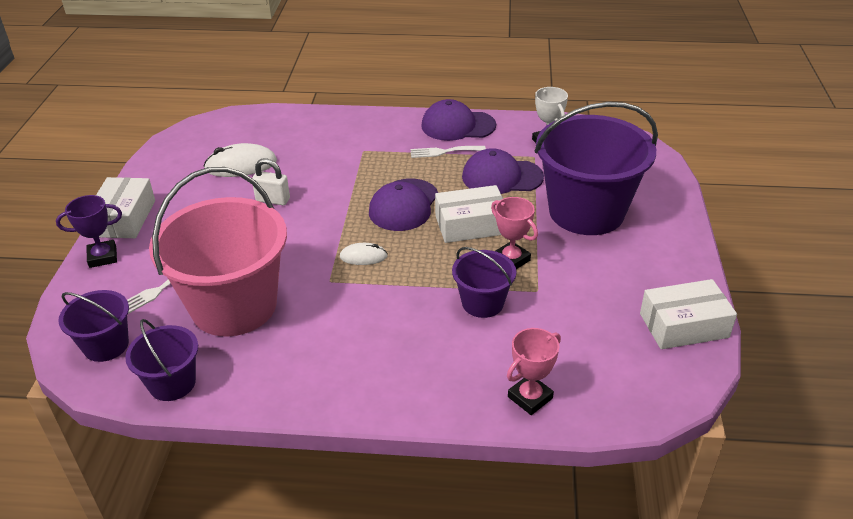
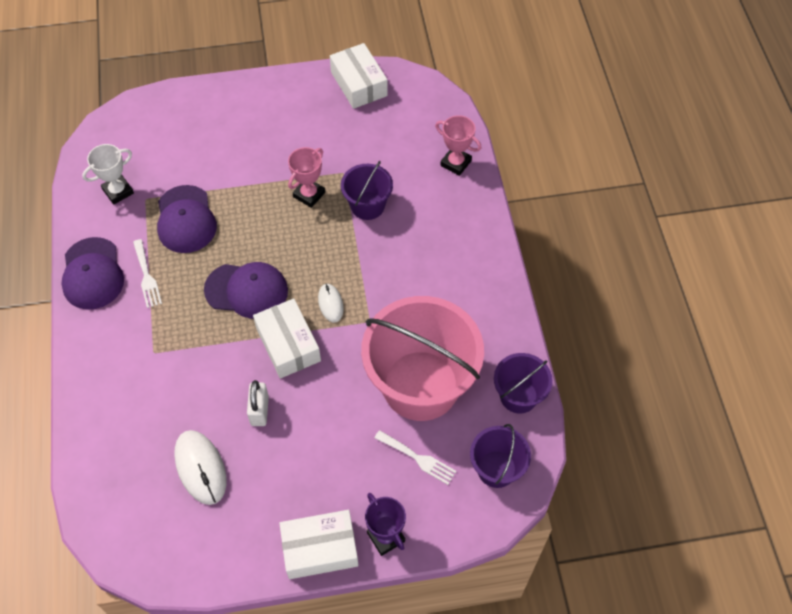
camera: 105 degrees left, 20 degrees up
white box [435,185,503,243] -> white box moved to [253,298,321,379]
purple bucket [535,102,658,235] -> none

